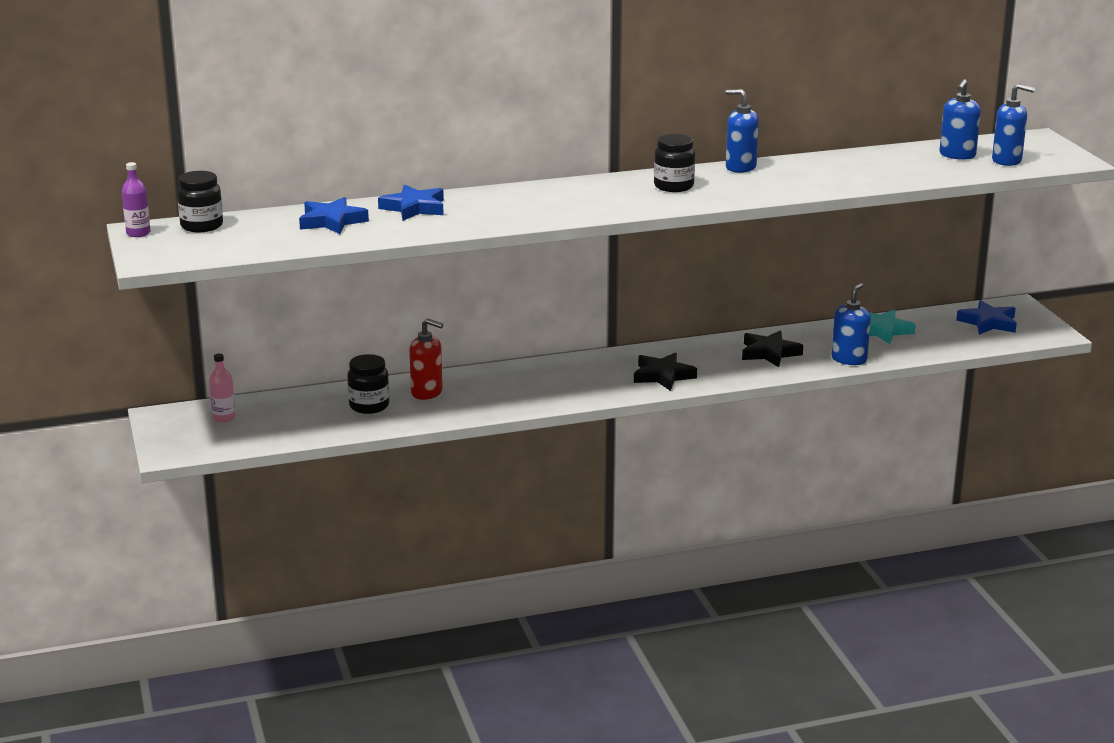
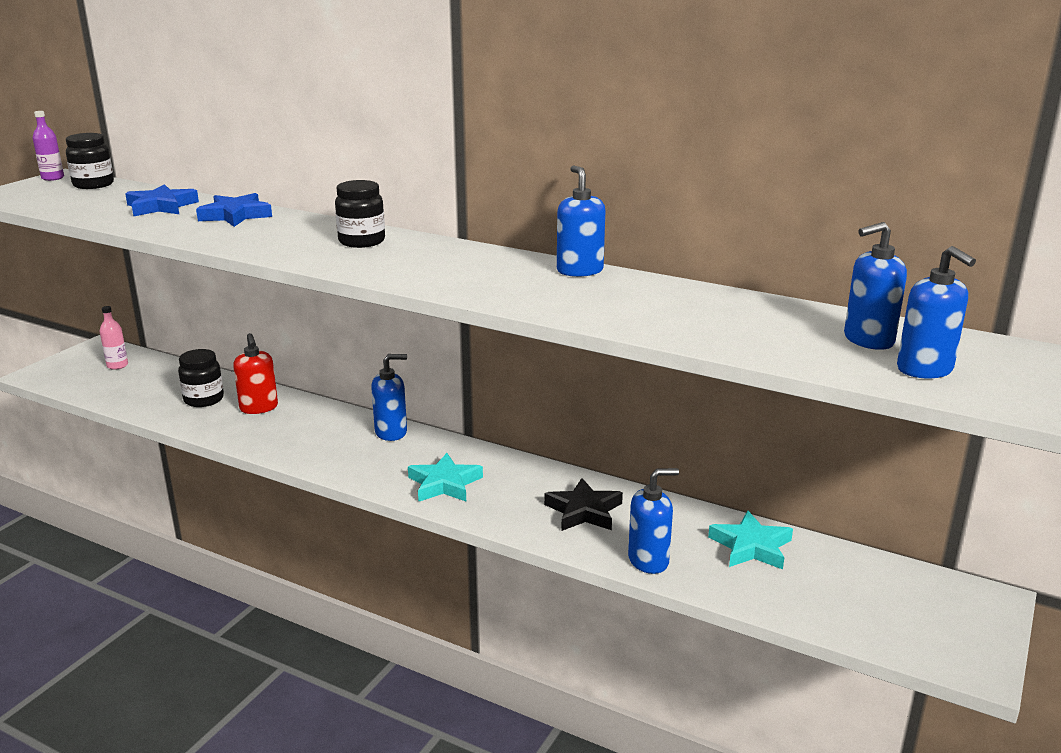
camera: 45 degrees right, 0 degrees up
black star [634,352,697,391] -> turquoise star [408,453,483,502]
black jar [654,134,695,192] -> black jar moved to [335,180,385,248]
blue star [956,300,1017,334] -> none
none -> blue soap dispenser [371,354,407,441]

